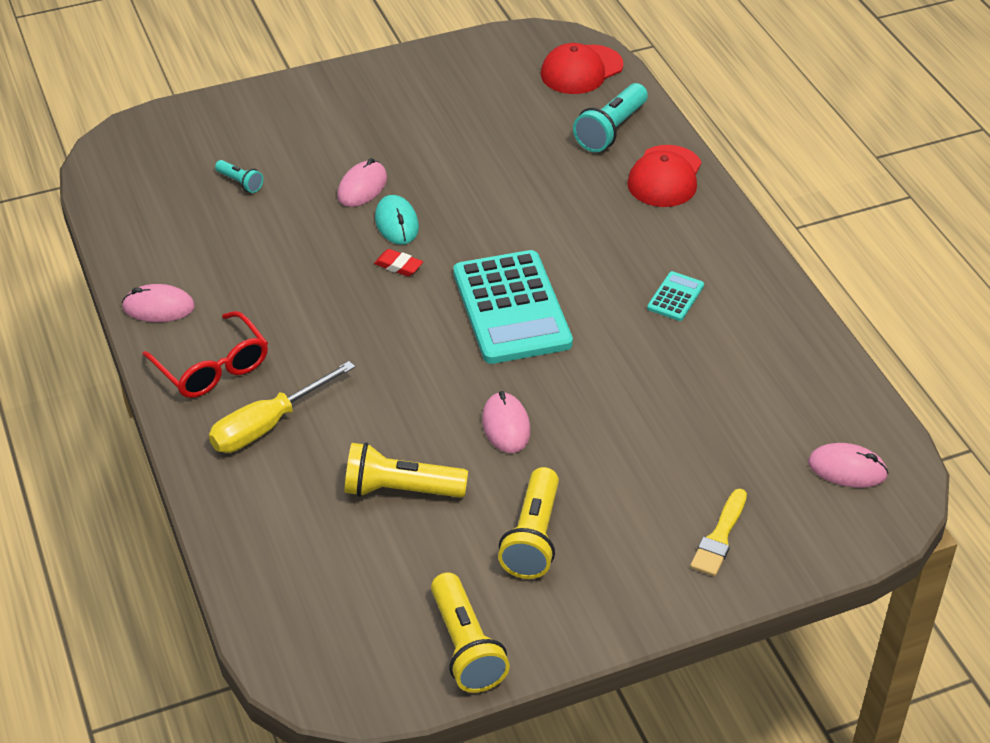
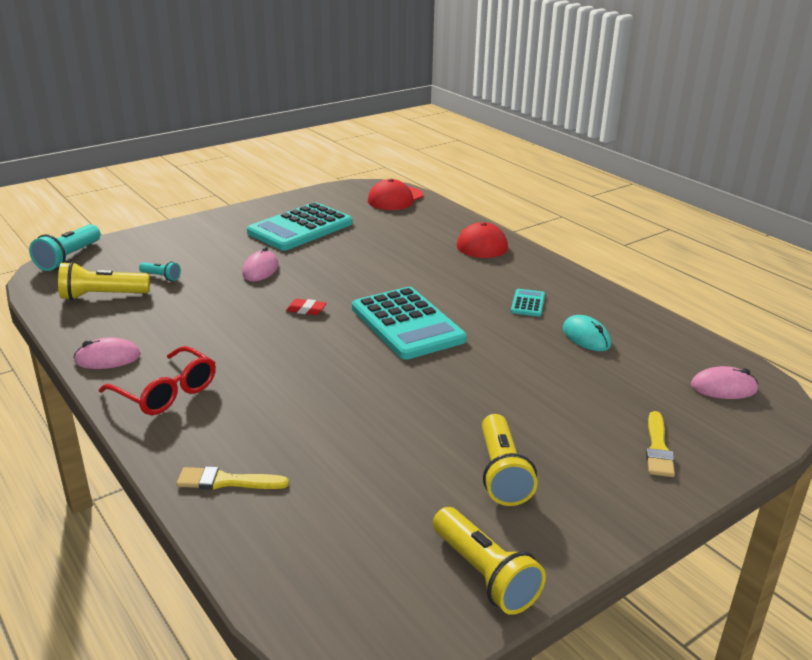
camera: 15 degrees left, 15 degrees down
yellow screwdriver [209,361,355,453] -> none
yellow flashlight [345,442,468,498] -> yellow flashlight moved to [58,261,150,300]
turquoise mouse [375,195,419,245] -> turquoise mouse moved to [563,315,611,351]
pink mouse [482,391,531,453] -> none
turquoise flashlight [573,83,648,152] -> turquoise flashlight moved to [29,224,100,271]
none -> yellow brush [177,466,289,490]
none -> turquoise calculator [247,202,352,251]

